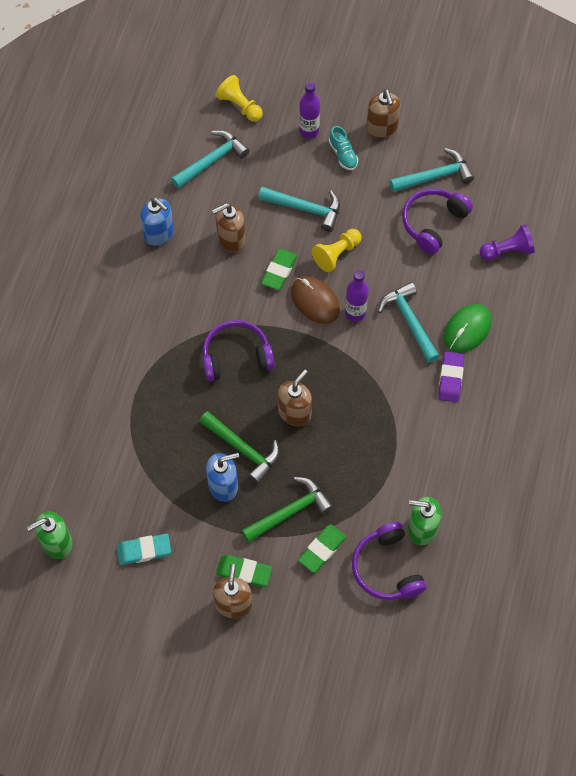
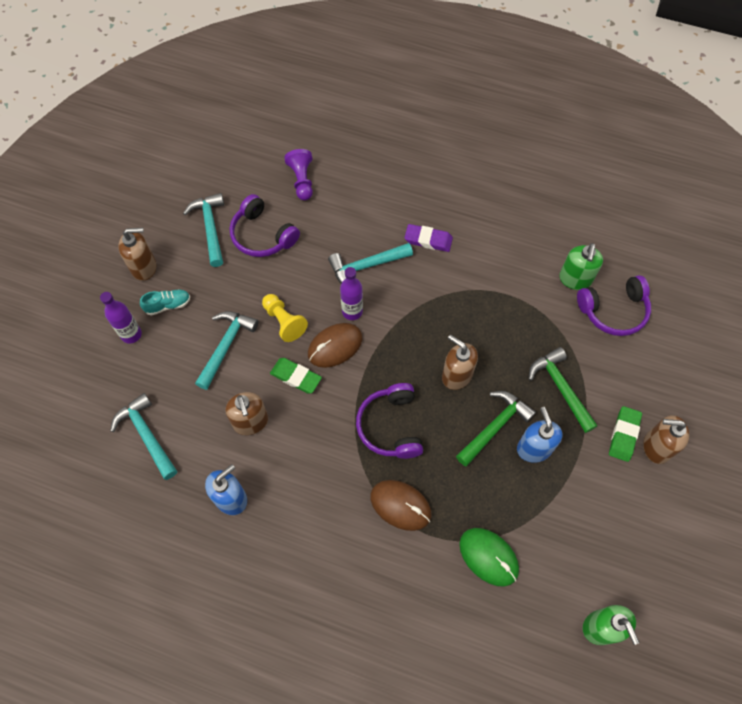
camera: 85 degrees left, 0 degrees up
turquoise eraser [117,534,171,565] -> none
yellow pawn [216,75,263,122] -> none
green eraser [298,524,346,573] -> none
green mouse [444,304,492,353] -> green mouse moved to [459,528,519,587]
none -> brown mouse [370,480,432,531]

